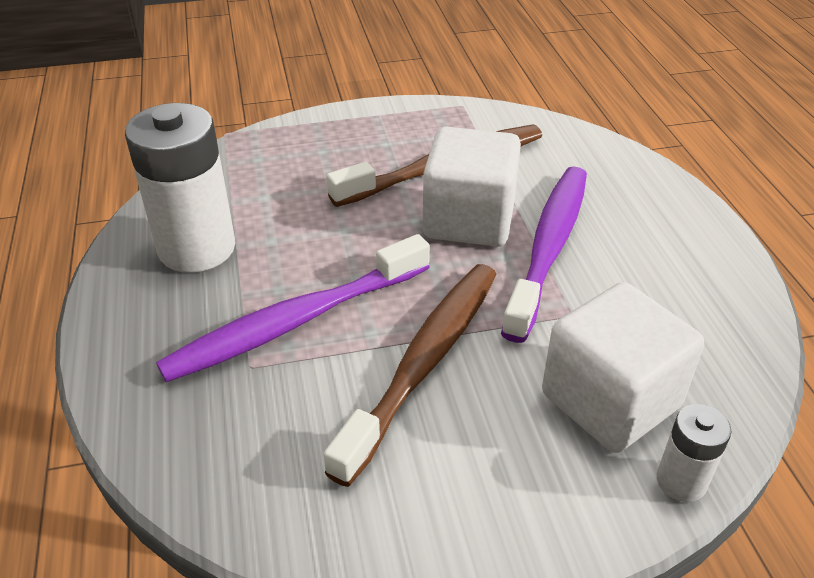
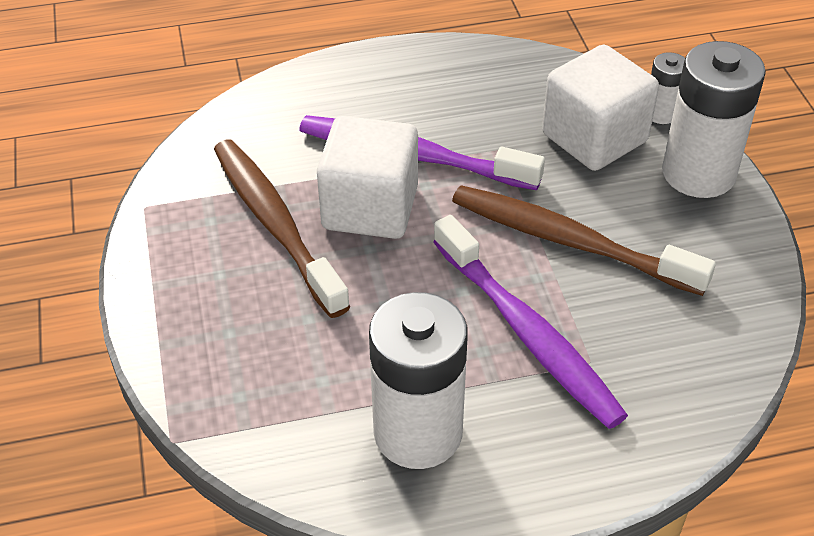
camera: 90 degrees left, 5 degrees up
none -> white battery [662,41,766,198]

